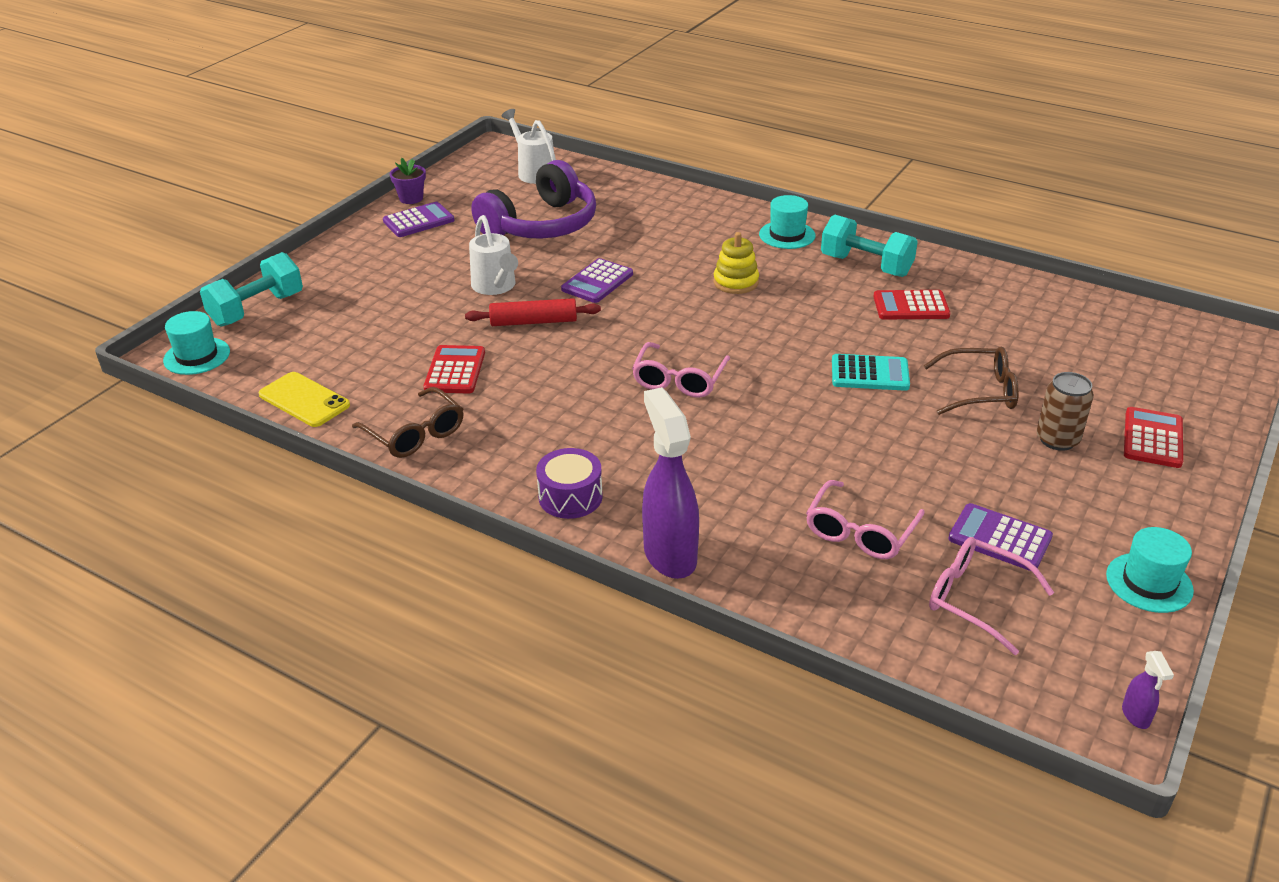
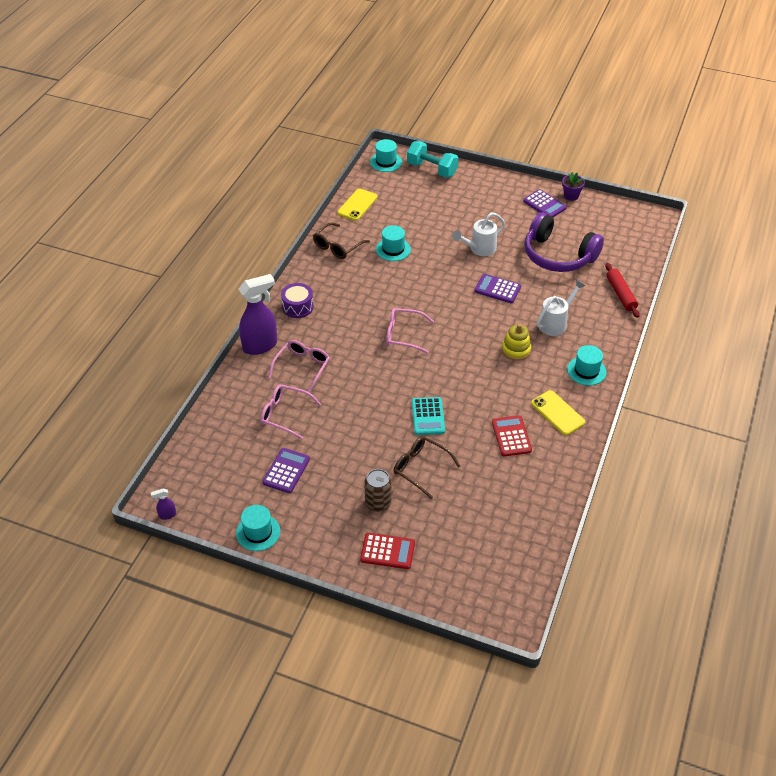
camera: 80 degrees right, 10 degrees up
red calculator [424,345,485,394] -> turquoise hat [376,225,411,261]
red rolling pin [465,298,601,326] -> red rolling pin moved to [605,263,640,318]
white watering can [502,109,556,184] -> white watering can moved to [537,280,585,336]
turquoise dumbbell [821,215,918,277] -> yellow phone [531,390,585,435]
brown glasses [924,347,1019,415] -> brown glasses turned 135 degrees clockwise [394,436,460,499]
pink glasses [929,537,1054,655] -> pink glasses moved to [268,340,330,393]

